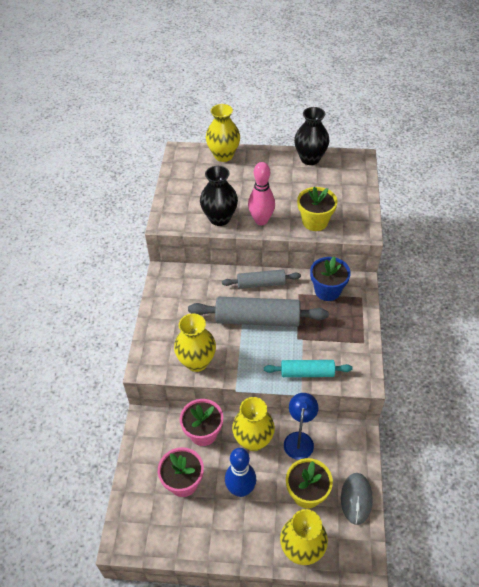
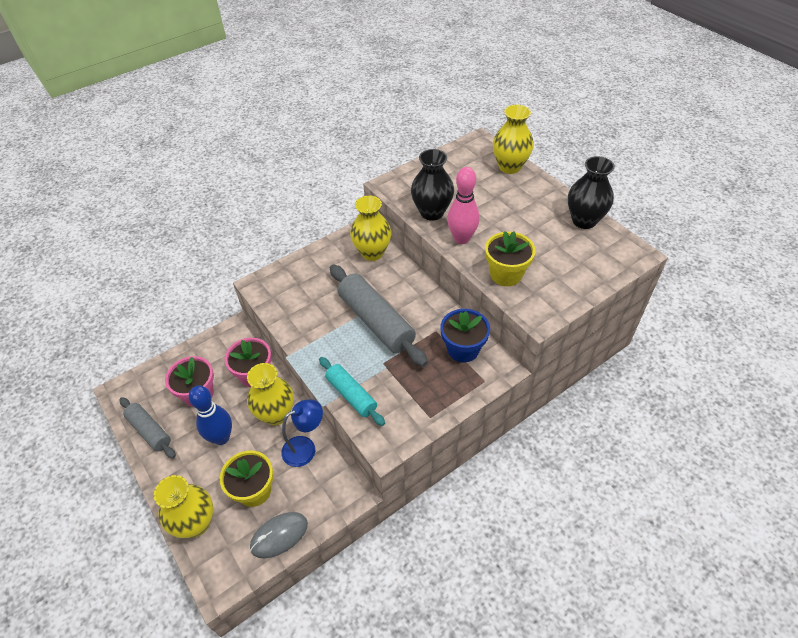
camera: 50 degrees right, 0 degrees up
yellow vase [174,313,216,372] -> yellow vase moved to [350,195,391,261]
grey rolling pin [222,270,301,289] -> grey rolling pin moved to [120,397,176,458]

